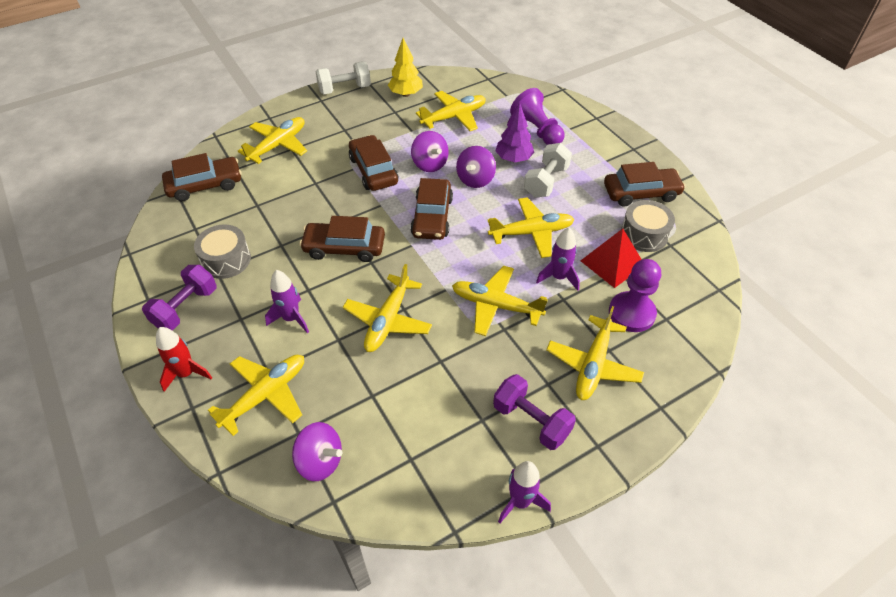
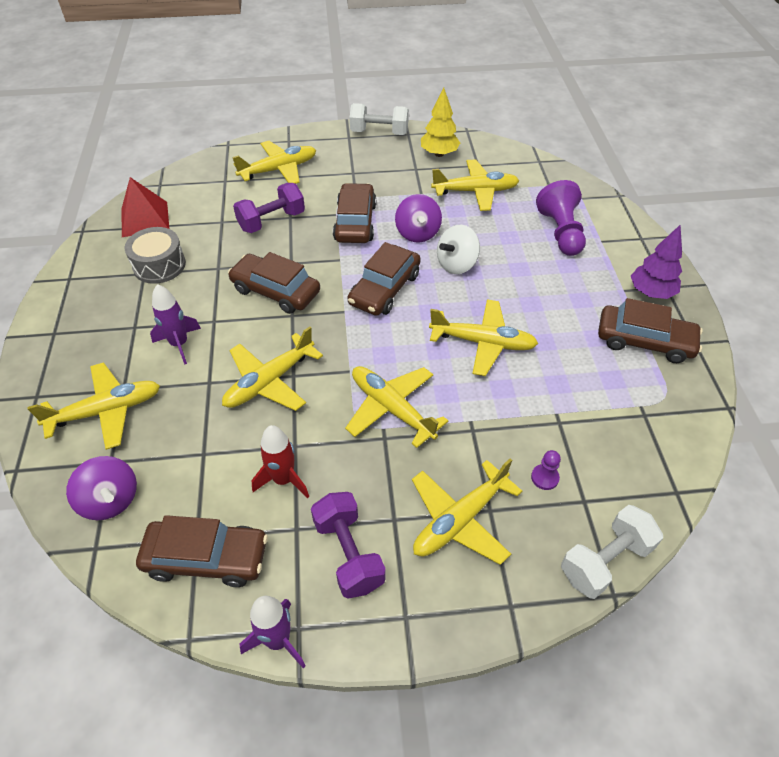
camera: 25 degrees right, 0 degrees up
purple dumbbell [142,265,216,331] -> purple dumbbell moved to [233,183,305,233]
red rocket [156,327,212,392] -> red rocket moved to [251,425,309,498]
brown car [162,153,241,201] -> brown car moved to [136,515,268,587]
purple spinning top [456,146,496,188] -> white spinning top [437,225,480,274]
purple tree [495,102,534,162] -> purple tree moved to [631,225,682,299]
white dumbbell [524,143,572,198] -> white dumbbell moved to [561,505,663,599]
purple rocket [536,228,580,291] -> none
red pyramid [581,229,642,288] -> red pyramid moved to [121,177,169,237]
purple pawn [609,259,661,332] -> purple pawn [531,450,561,490], size x0.46
grey drum [621,200,675,252] -> none

